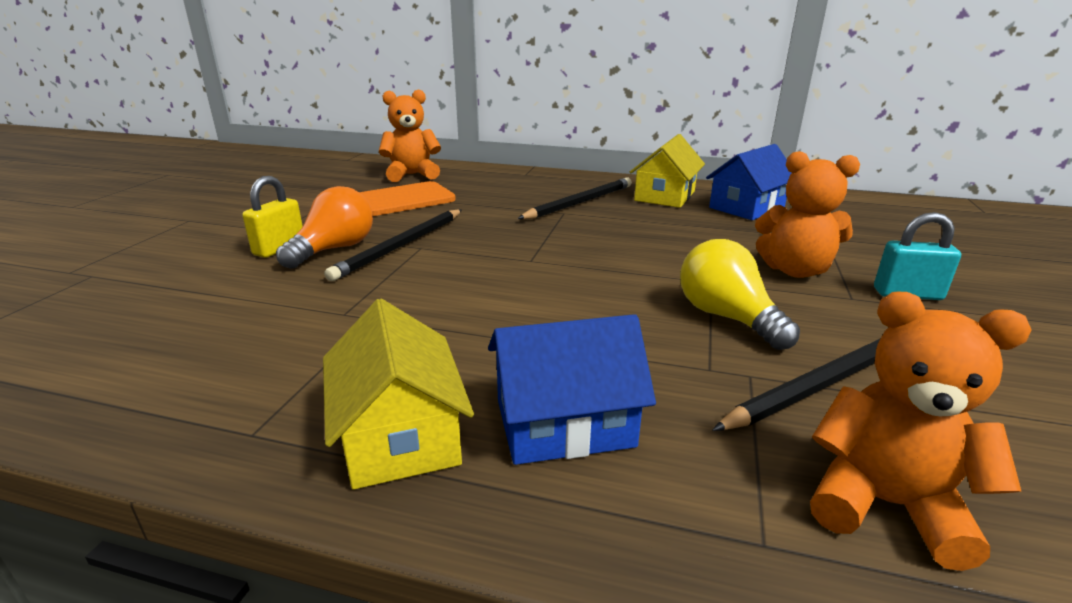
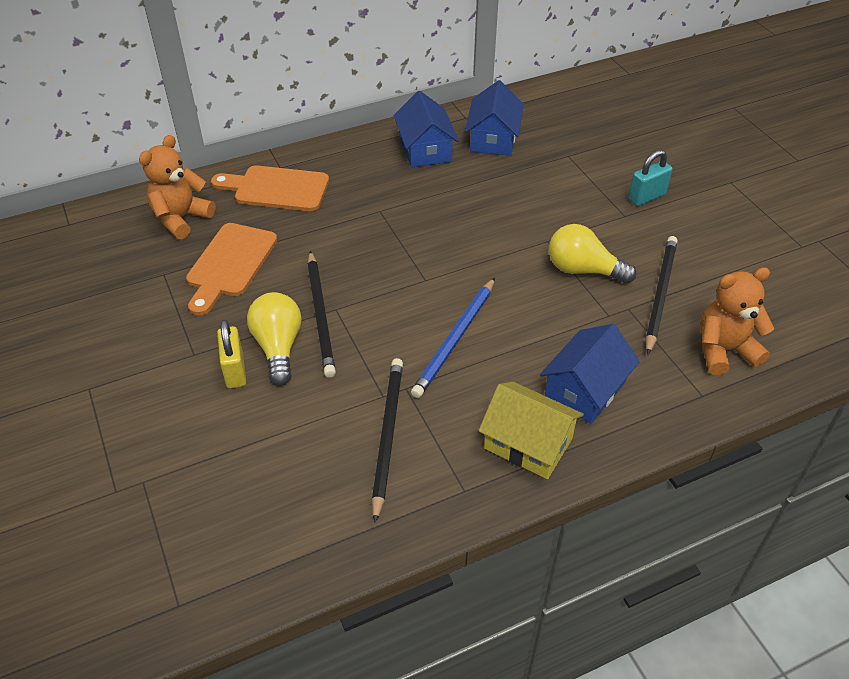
camera: 40 degrees left, 20 degrees up
orange light bulb [276,186,373,269] -> yellow light bulb [247,292,302,386]
black pencil [517,177,632,219] -> black pencil moved to [372,358,403,523]
yellow house [630,134,705,208] -> blue house [394,91,459,168]
orange teddy bear [755,151,860,278] -> none
none -> orange cutting board [211,166,329,211]
none -> blue pencil [411,278,495,398]

